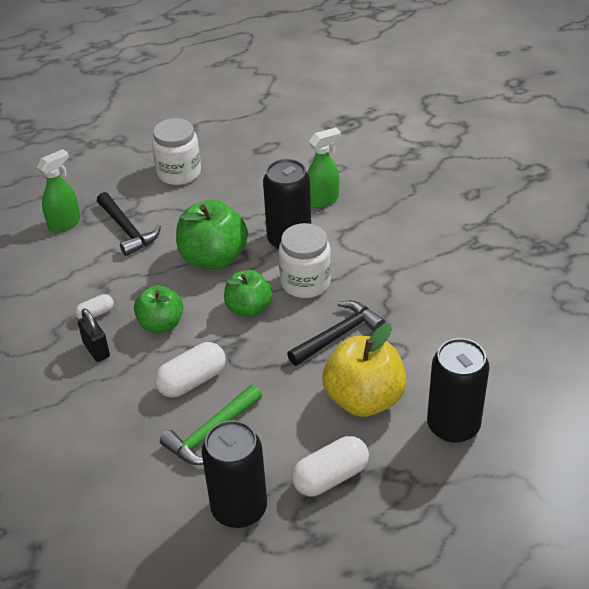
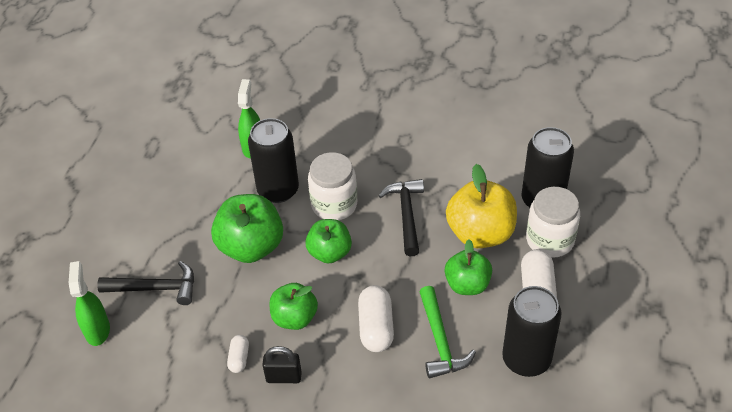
camera: 55 degrees left, 5 degrees up
white jar [152,118,201,185] -> white jar moved to [526,187,580,258]
none -> green apple [445,239,492,295]

